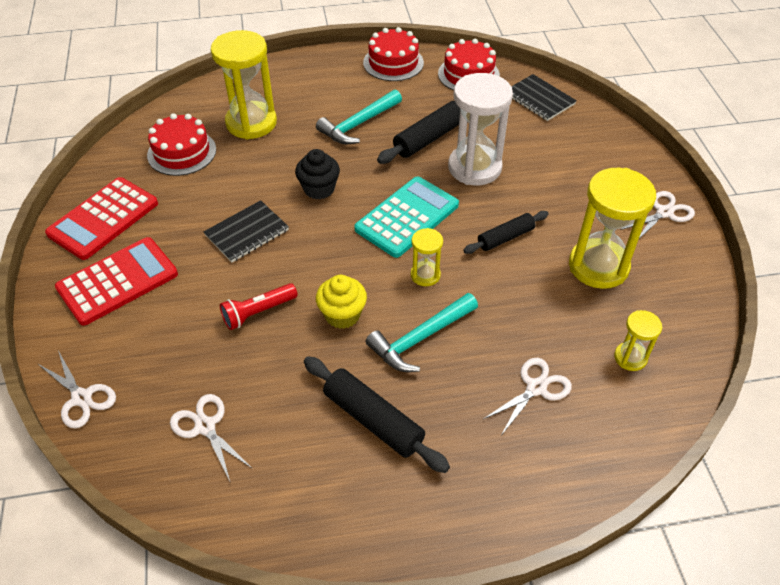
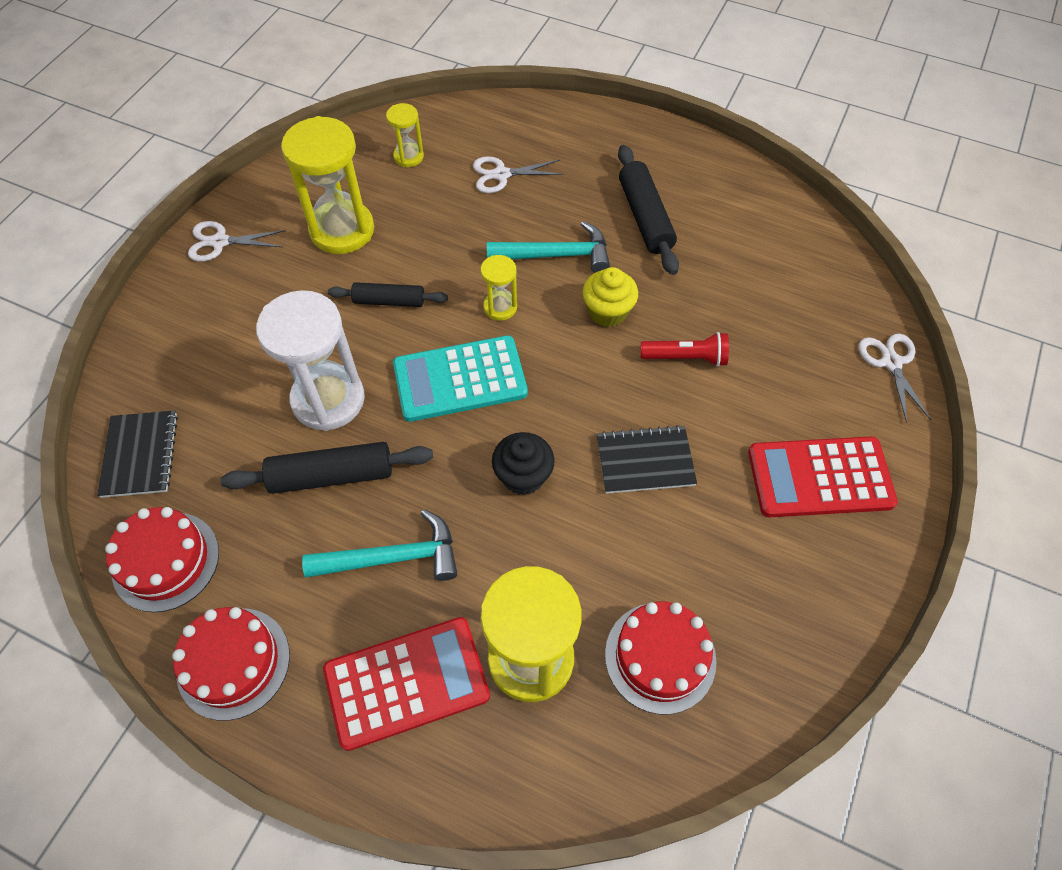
camera: 145 degrees left, 10 degrees up
red calculator [45,177,158,260] -> red calculator moved to [323,617,490,751]
white scissors [170,394,253,483] -> none

